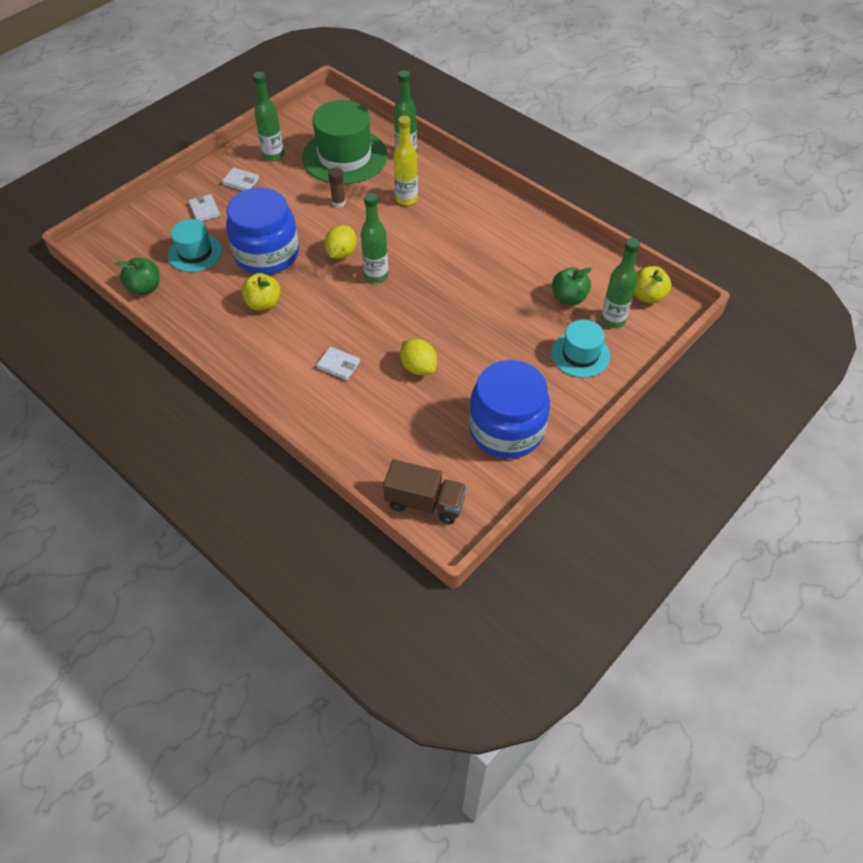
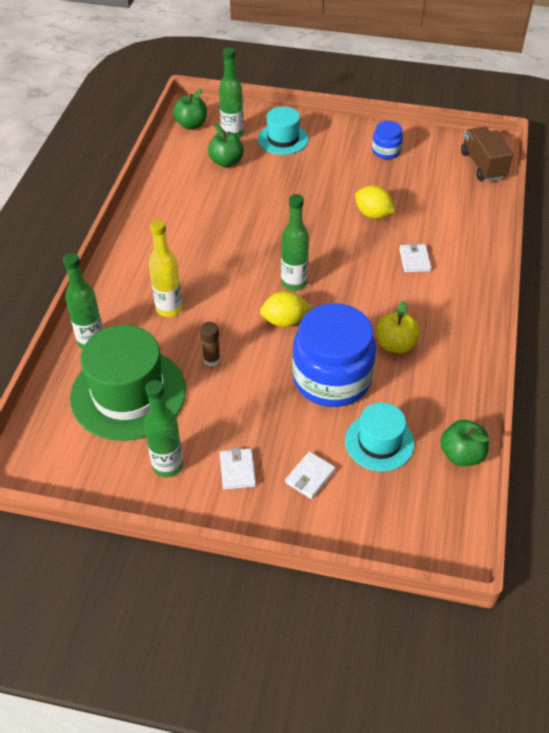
camera: 120 degrees left, 5 degrees down
yellow lemon [400,338,437,375] -> yellow lemon turned 75 degrees counterclockwise [355,185,395,219]
blue jar [469,360,550,459] -> blue jar [372,121,403,159], size x0.47
yellow apple [634,266,672,304] -> green apple [173,89,207,129]

